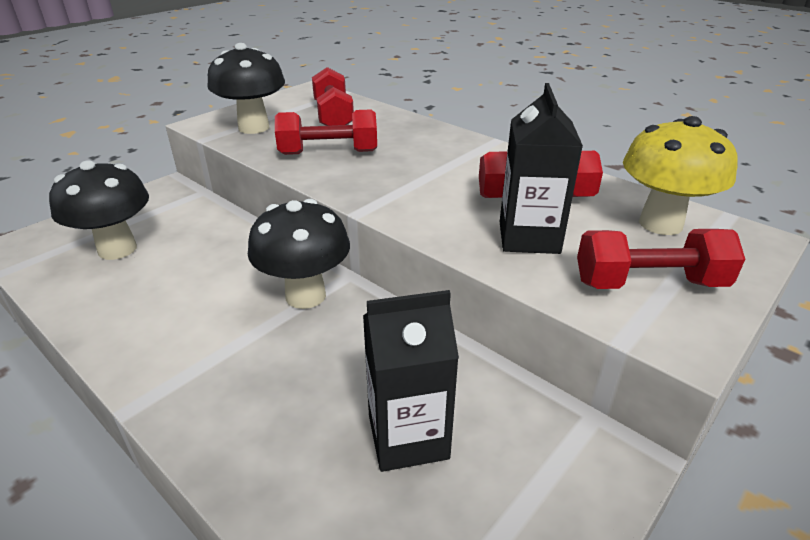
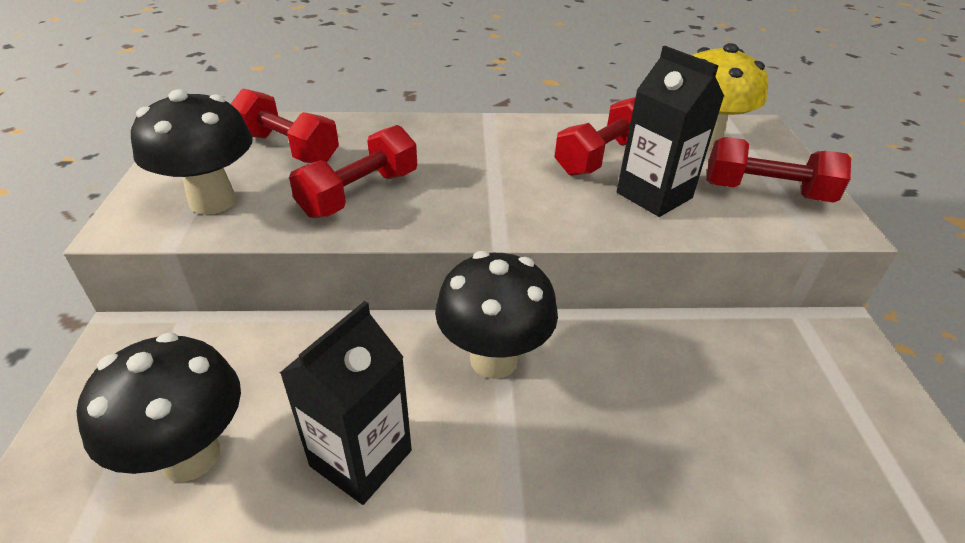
camera: 45 degrees left, 5 degrees up
black carton [363,290,459,472] -> black carton moved to [280,301,412,505]
red dumbbell [577,229,745,289] -> red dumbbell turned 60 degrees clockwise [706,137,851,203]

